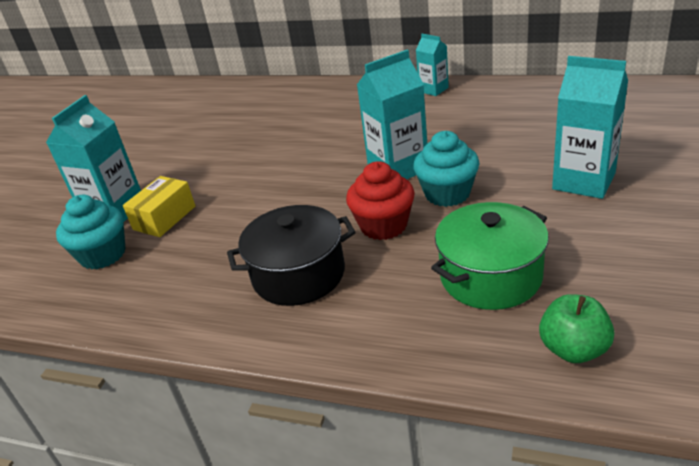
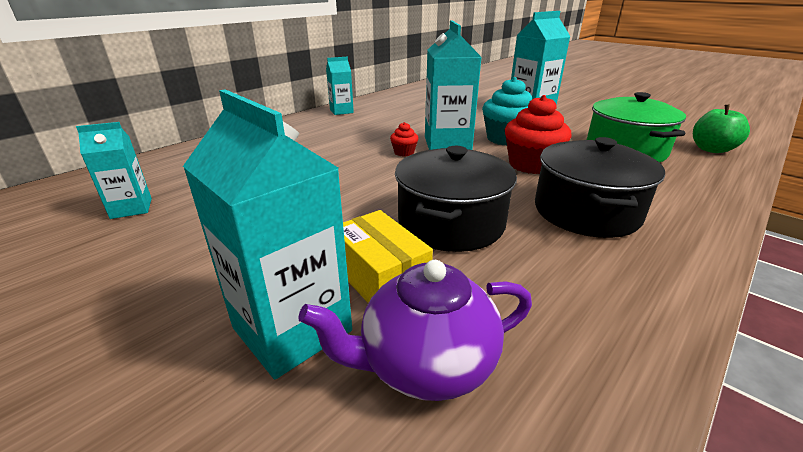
camera: 70 degrees left, 5 degrees down
turquoise cupcake [56,194,125,270] -> purple teapot [298,260,532,401]
none -> turquoise carton [76,122,152,219]
none -> red cupcake [390,122,419,157]
none -> black pot [395,146,517,252]

